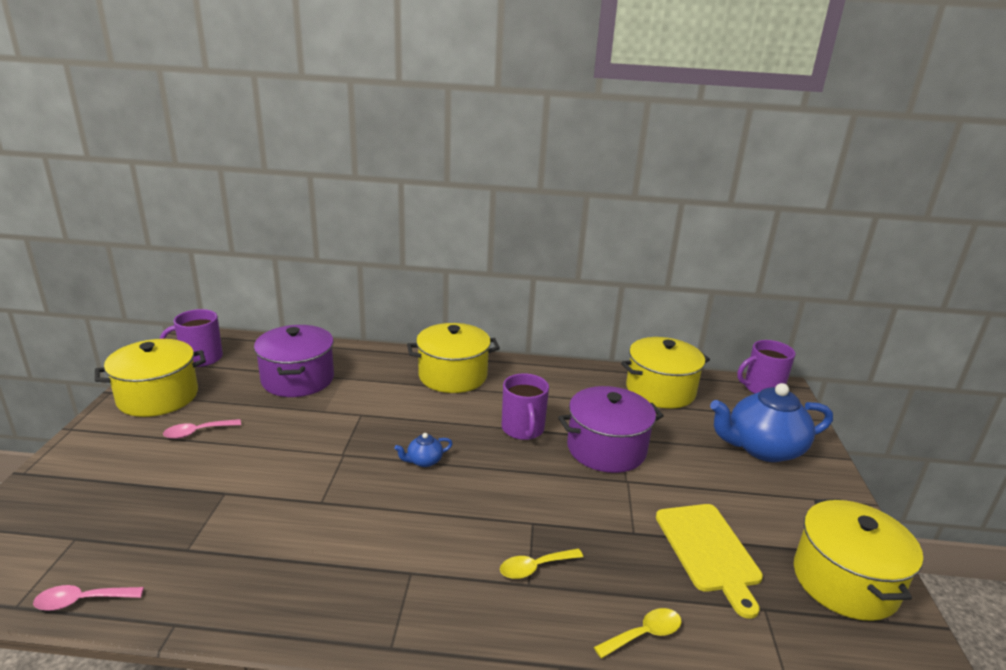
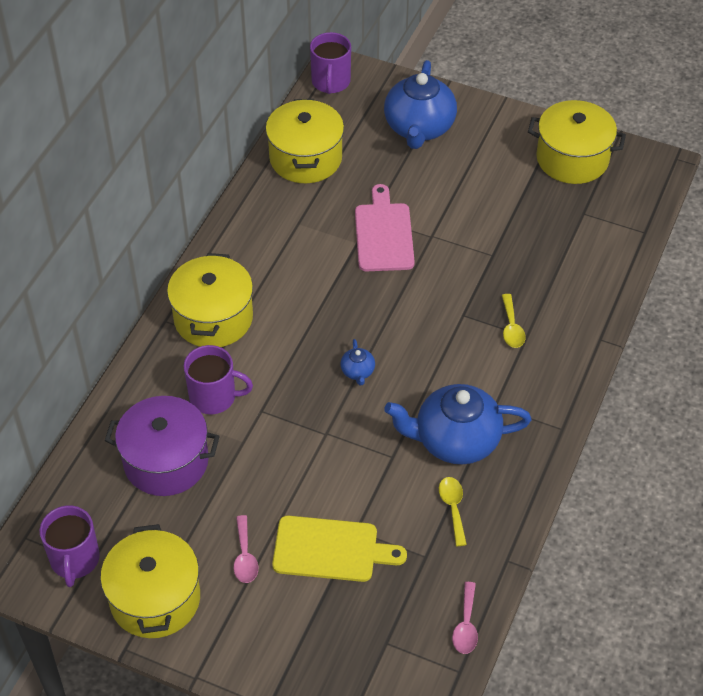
camera: 70 degrees left, 25 degrees up
purple mug [502,373,549,440] -> purple mug moved to [184,345,253,414]
purple pot [558,386,664,473] -> pink cutting board [355,184,415,271]
yellow spoon [594,608,682,659] -> yellow spoon moved to [439,477,467,546]
yellow cutting board [656,504,763,619] -> yellow cutting board moved to [272,516,407,582]
none -> blue teapot [384,384,531,465]

